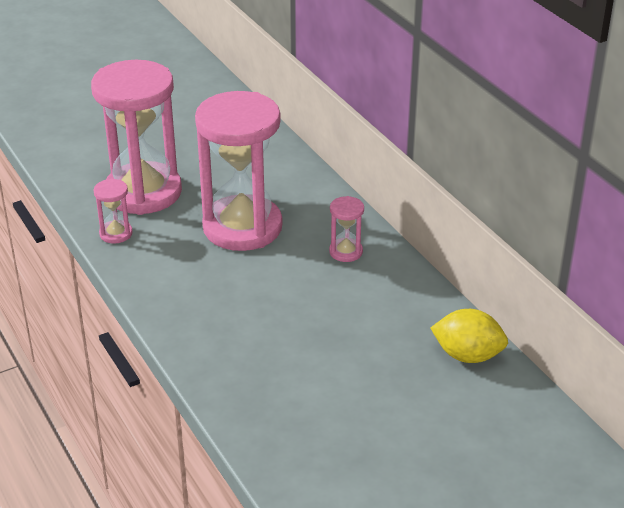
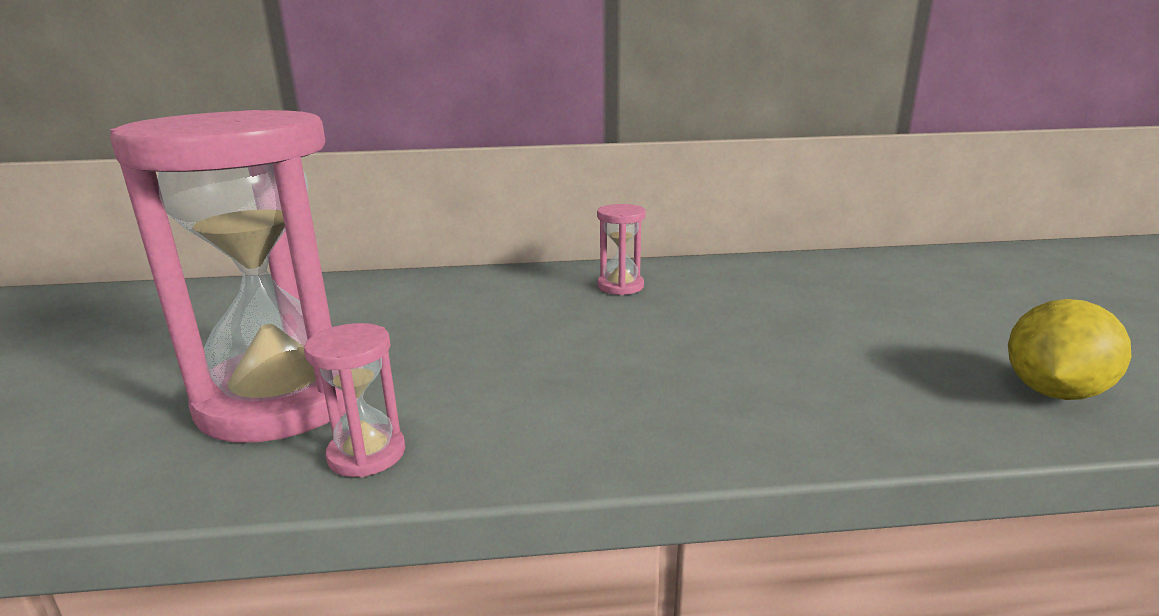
camera: 65 degrees left, 15 degrees down
pink hourglass [195,91,282,251] -> none
yellow lemon [430,309,508,363] -> yellow lemon moved to [1008,299,1131,400]

